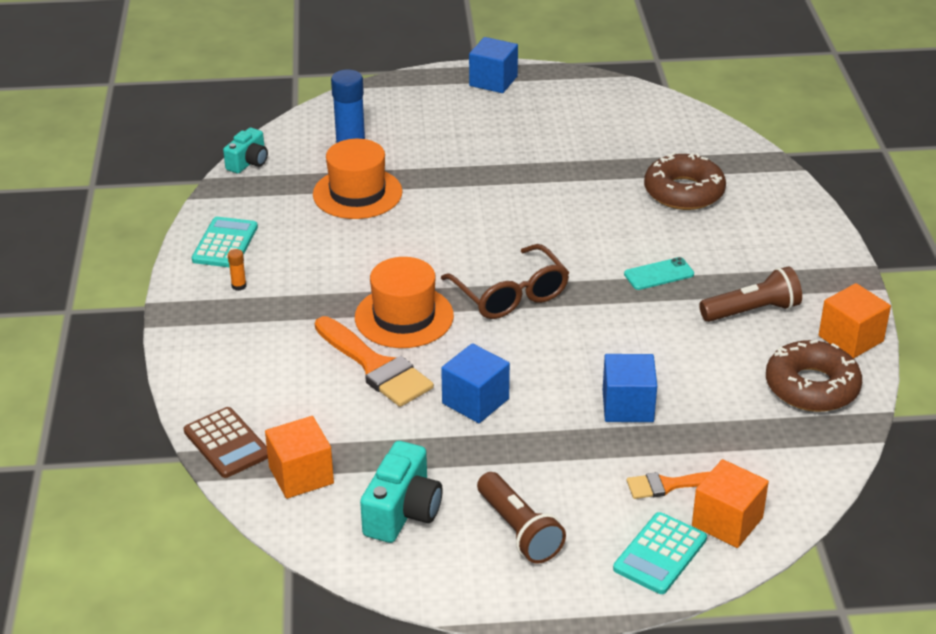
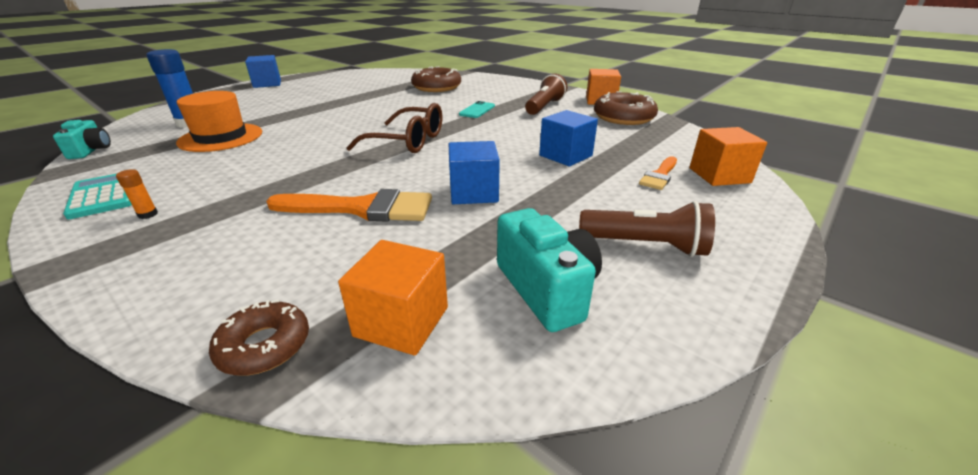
camera: 45 degrees left, 5 degrees down
brown calculator [184,407,268,478] -> brown donut [209,299,309,375]
orange hat [355,257,454,348] -> none
turquoise calculator [613,512,707,594] -> none

